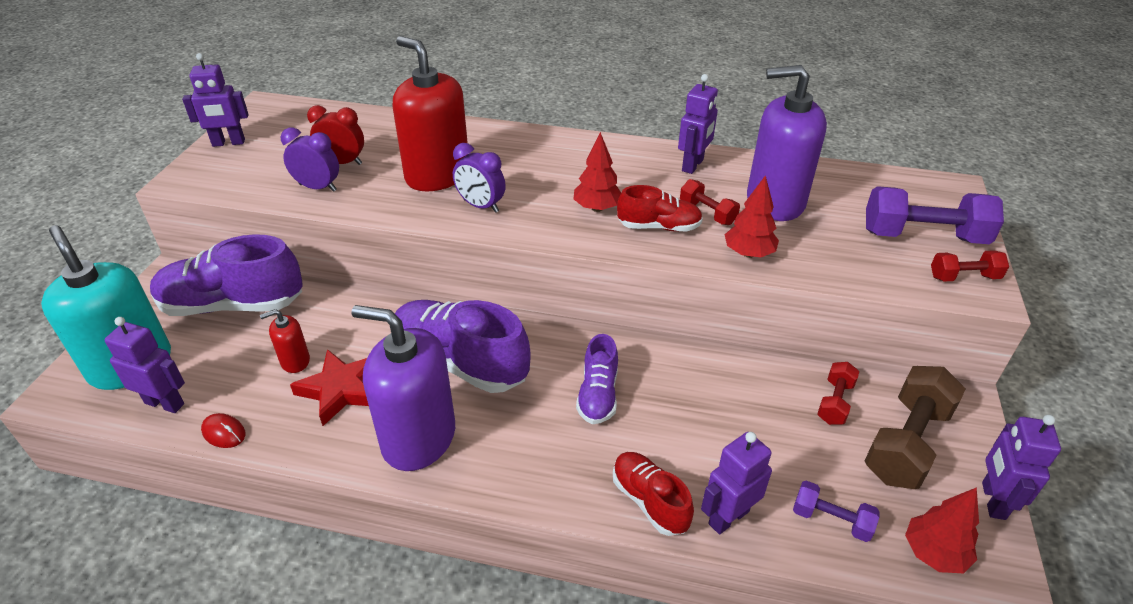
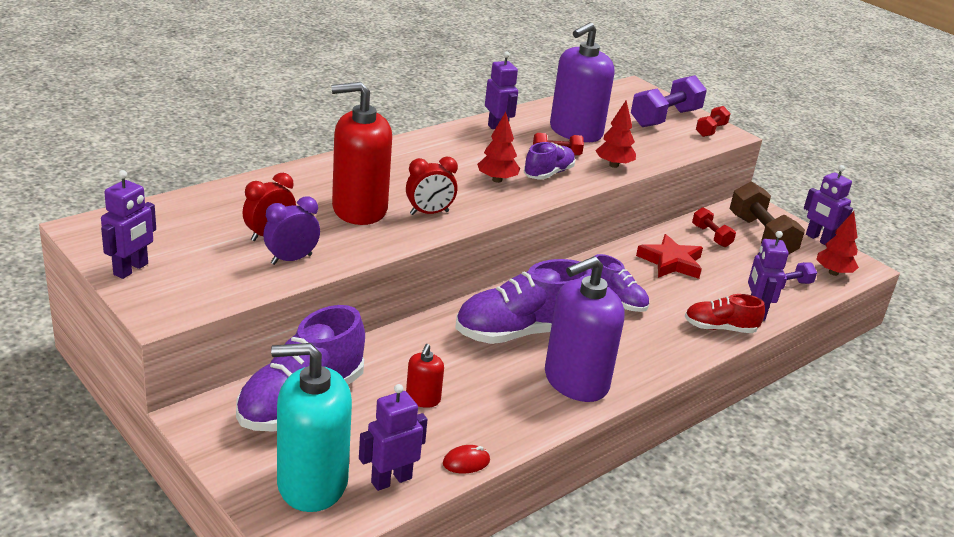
camera: 55 degrees left, 10 degrees down
red star [290,349,369,426] -> red star moved to [636,234,703,279]
purple clock [453,143,506,213] -> red clock [406,157,458,215]
red shoe [617,185,703,232] -> purple shoe [524,142,575,180]

